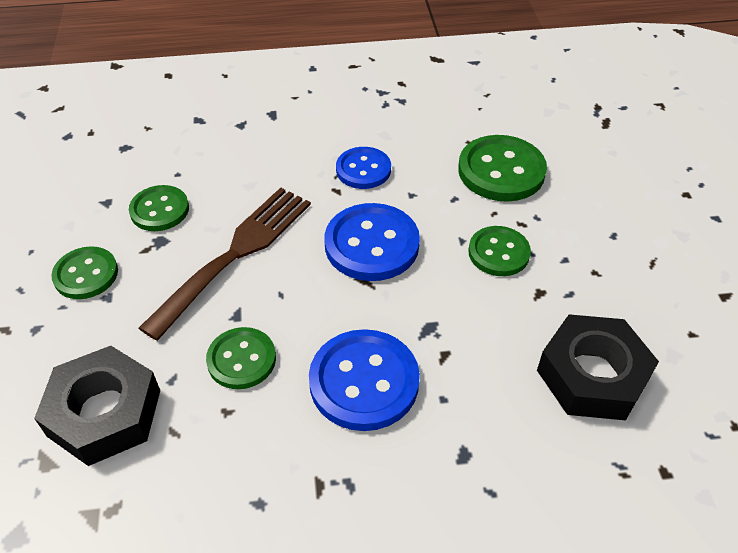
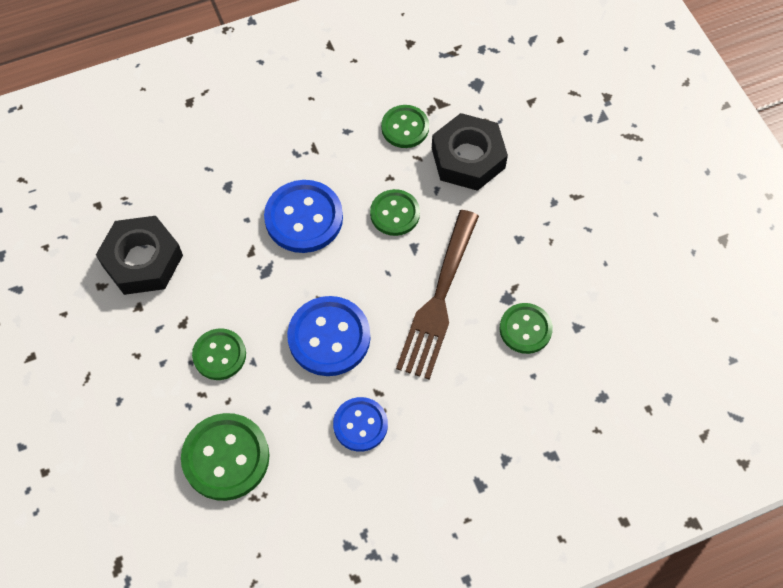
camera: 165 degrees right, 15 degrees up
green button [51,246,118,299] -> green button moved to [381,105,429,148]

